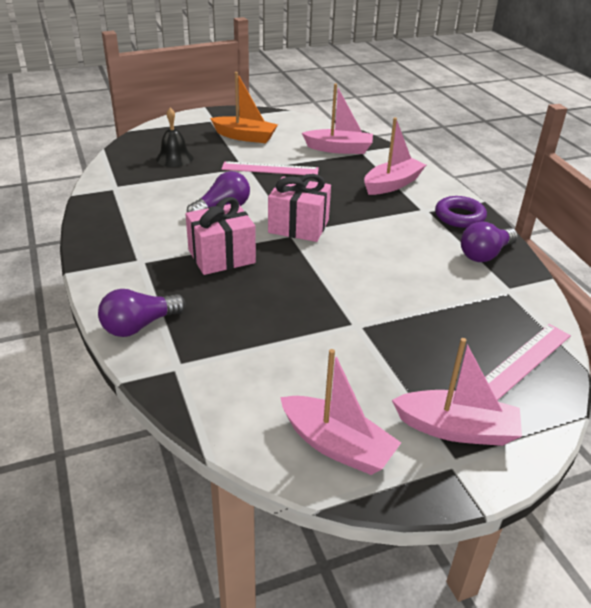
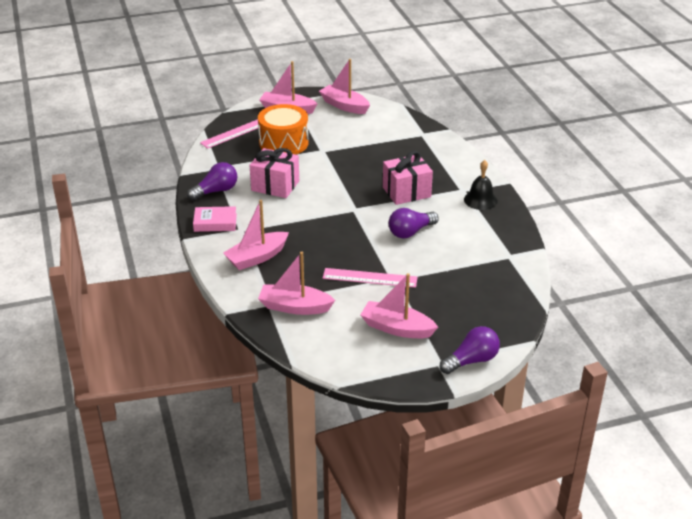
camera: 175 degrees left, 0 degrees up
purple light bulb [98,289,186,337] -> purple light bulb moved to [440,326,500,374]
black bell [156,107,194,167] -> black bell moved to [464,160,498,210]
orange boat [210,72,278,143] -> pink boat [360,273,438,338]
pink gift [268,174,331,242] -> pink gift moved to [249,148,299,198]
purple ring [435,196,487,228] -> pink book [193,206,237,232]
none -> orange drum [258,104,309,155]

